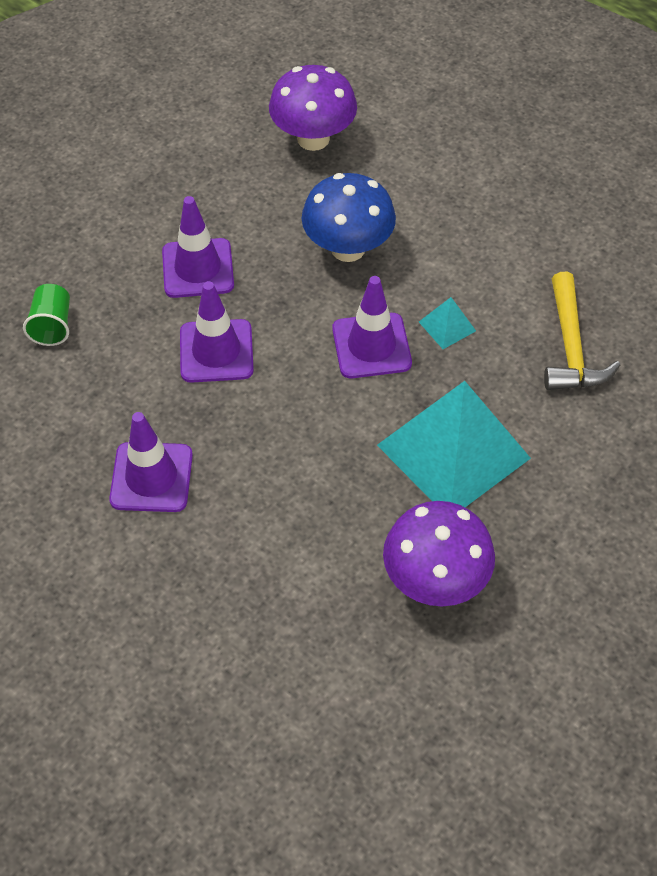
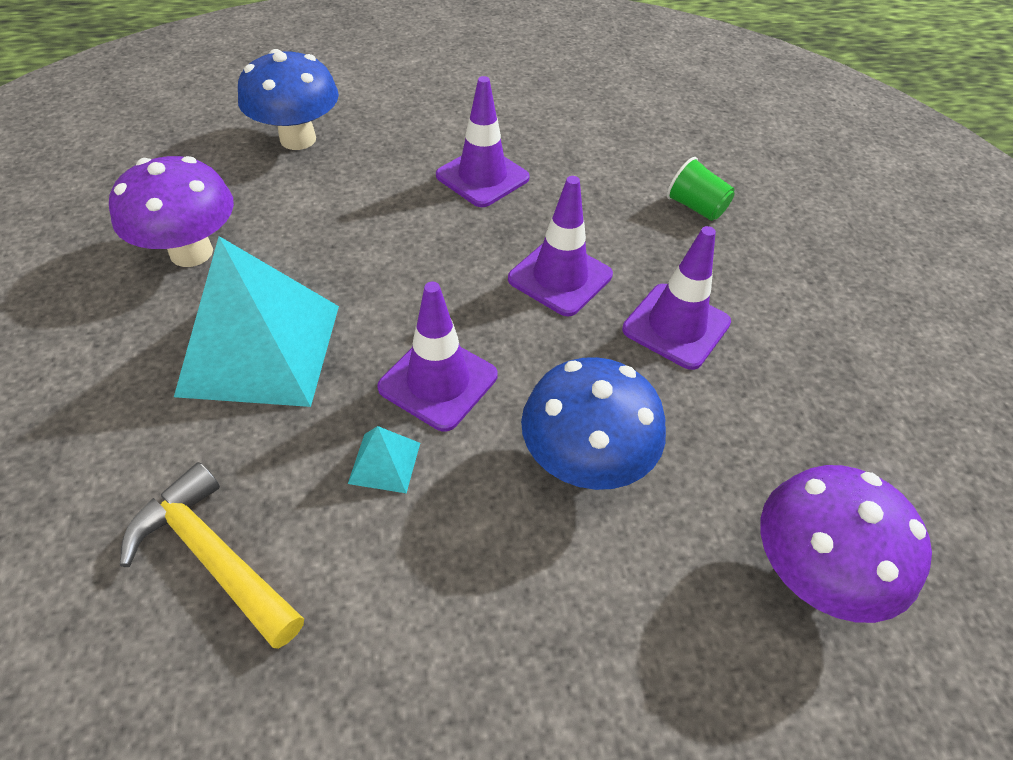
camera: 130 degrees right, 5 degrees down
none -> blue mushroom [238,49,339,150]

